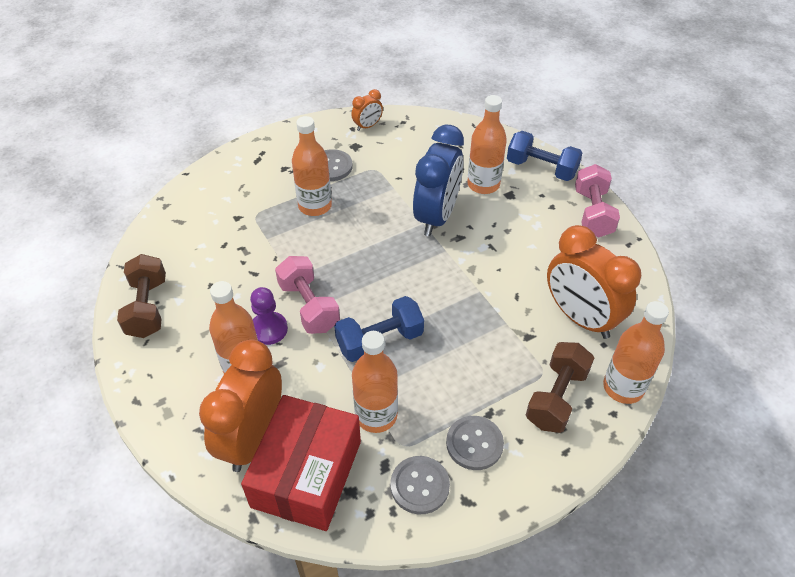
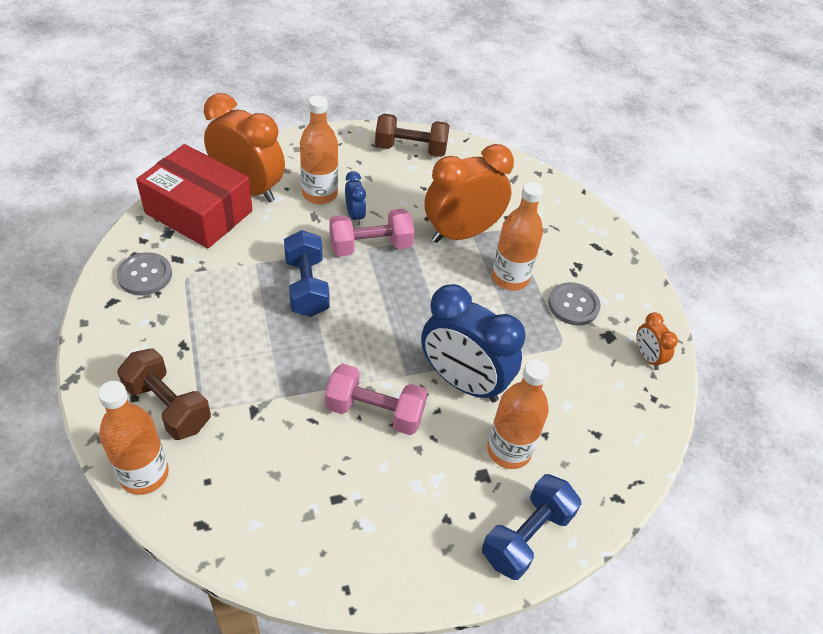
camera: 100 degrees right, 0 degrees up
purple pawn [250,287,288,345] -> blue clock [345,171,366,225]
orange bottle [352,331,398,433] -> none
grey button [446,416,504,470] -> none
orange clock [547,225,641,339] -> orange clock moved to [425,144,514,243]
pink dumbbell [575,164,620,238] -> pink dumbbell moved to [325,364,427,435]

